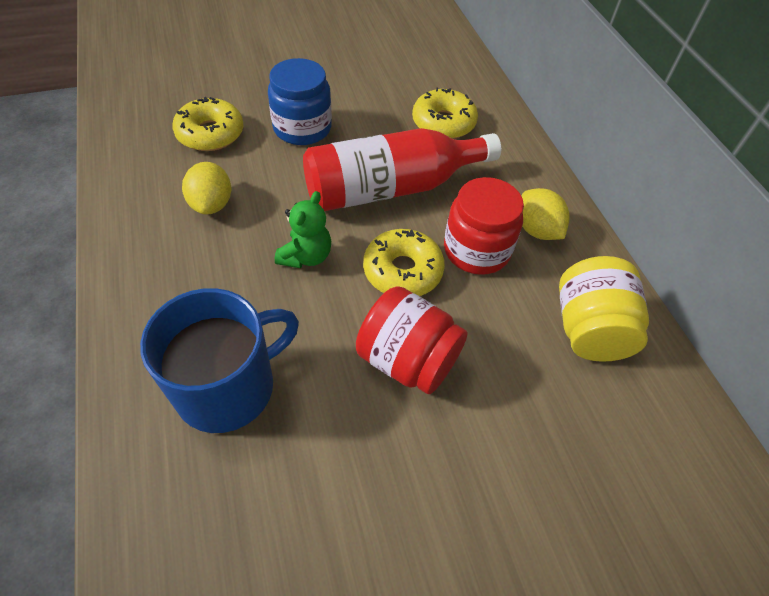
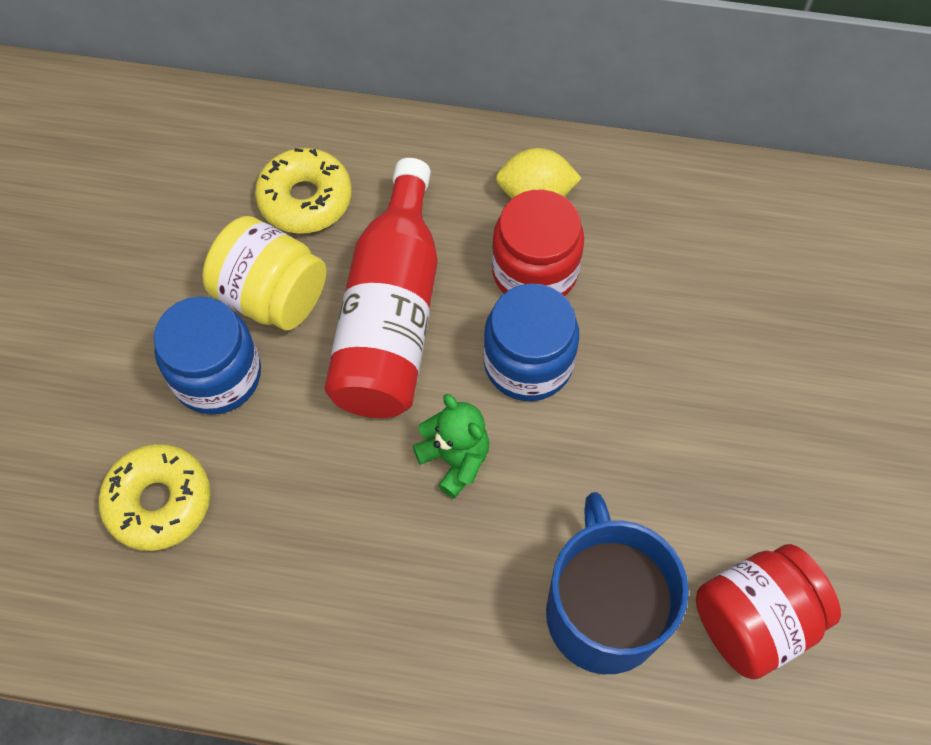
camera: 60 degrees left, 10 degrees up
yellow lemon [182,162,231,215] -> none
red jar [356,286,467,394] -> red jar moved to [696,544,841,680]
yellow donut [363,229,445,296] -> blue jar [483,283,579,401]
yellow jar [559,256,649,362] -> yellow jar moved to [202,216,326,330]

